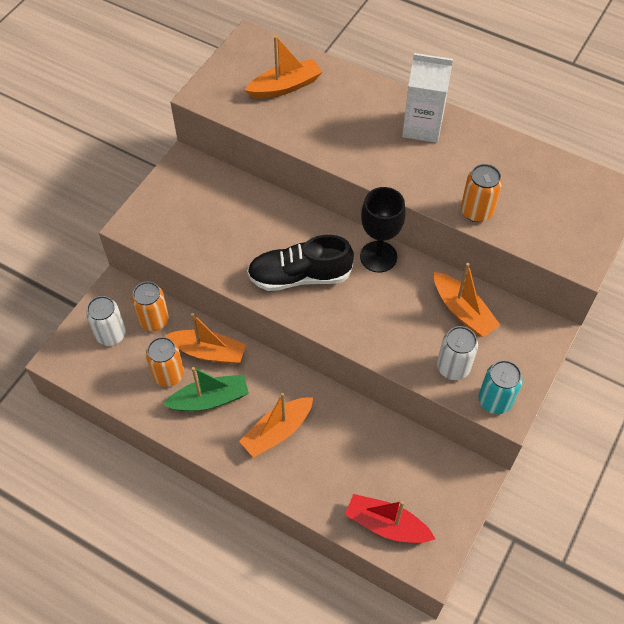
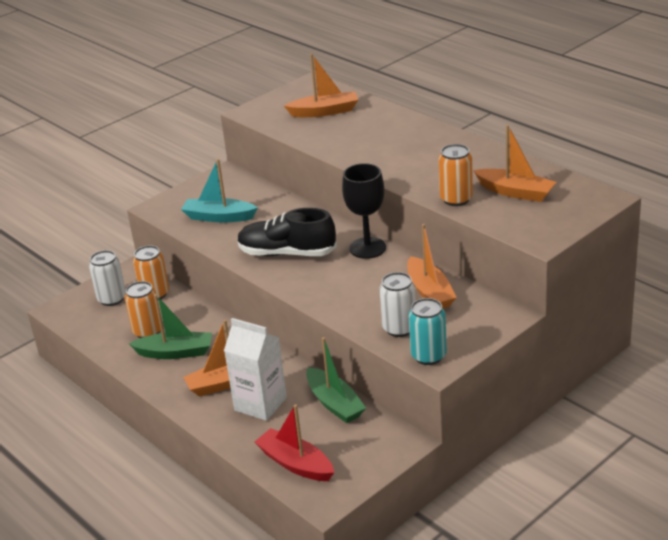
camera: 20 degrees right, 25 degrees down
orange boat [165,313,246,364] -> orange boat moved to [473,125,556,202]
white carton [402,53,453,143] -> white carton moved to [224,318,287,421]
none -> turquoise boat [181,159,258,222]
none -> green boat [306,337,366,423]

